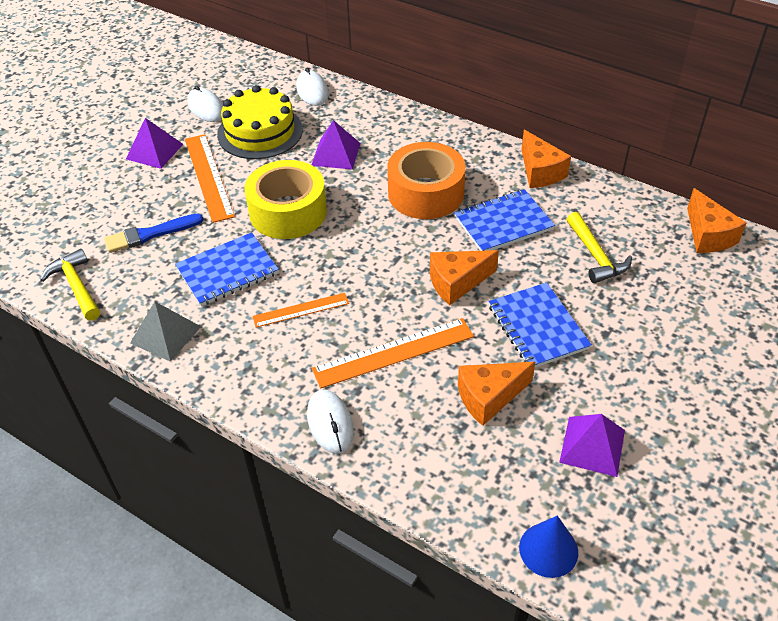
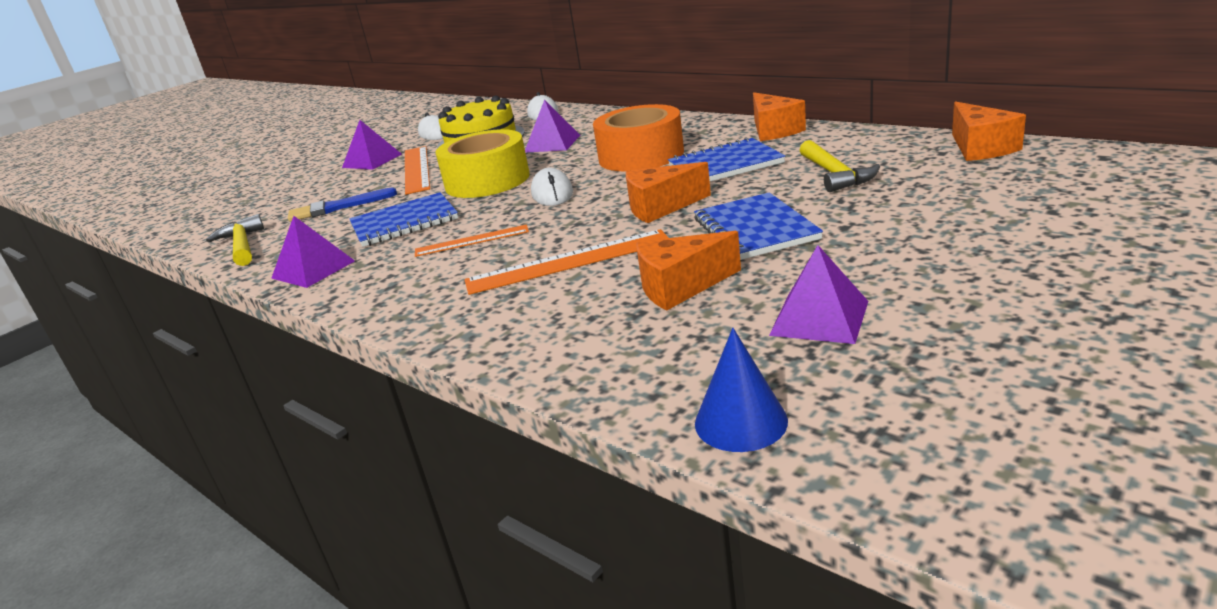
camera: 10 degrees right, 20 degrees down
grey pyramid [130,302,201,362] -> purple pyramid [271,216,355,288]
white mouse [307,390,354,454] -> white mouse moved to [531,168,573,206]

